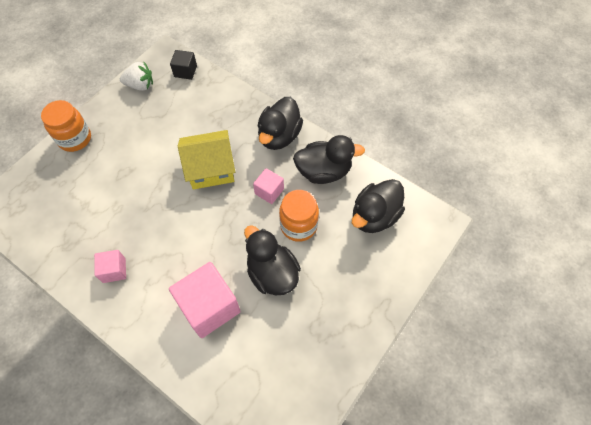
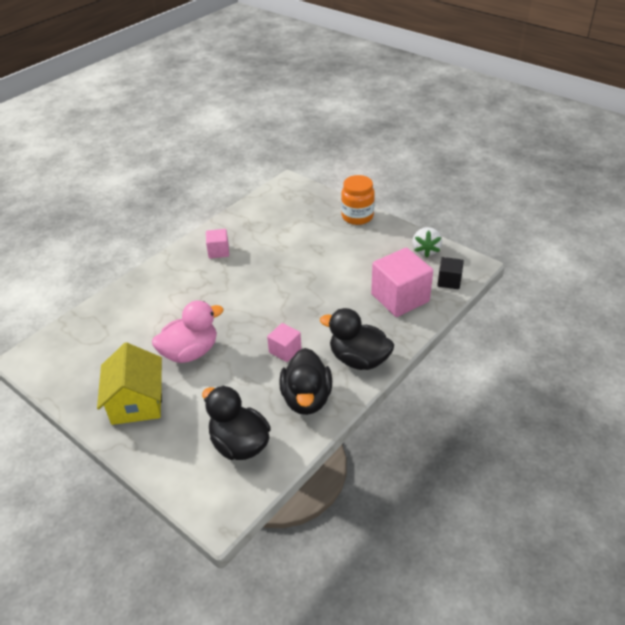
camera: 95 degrees right, 20 degrees down
pink cube [169,262,241,338] -> pink cube moved to [371,247,433,317]
yellow house [178,130,235,189] -> yellow house moved to [97,342,162,425]
black duck [244,225,301,295] -> pink duck [152,301,224,363]
orange jar [279,190,319,242] -> none

